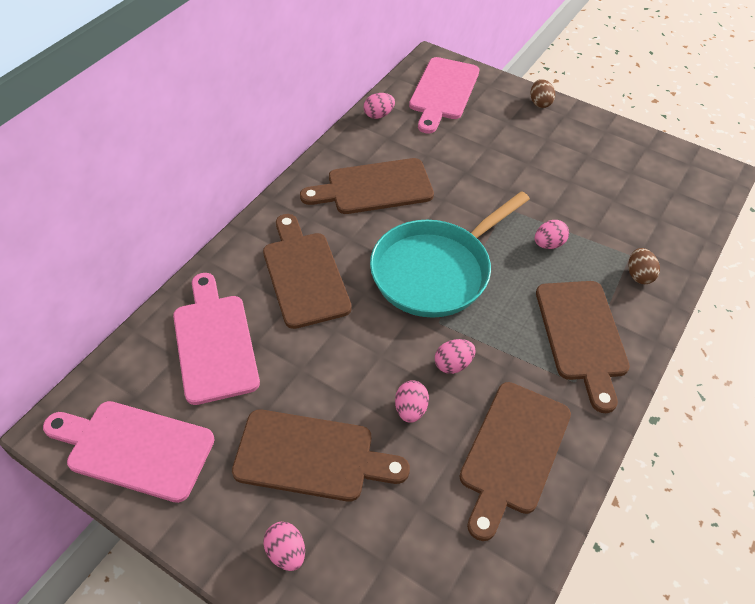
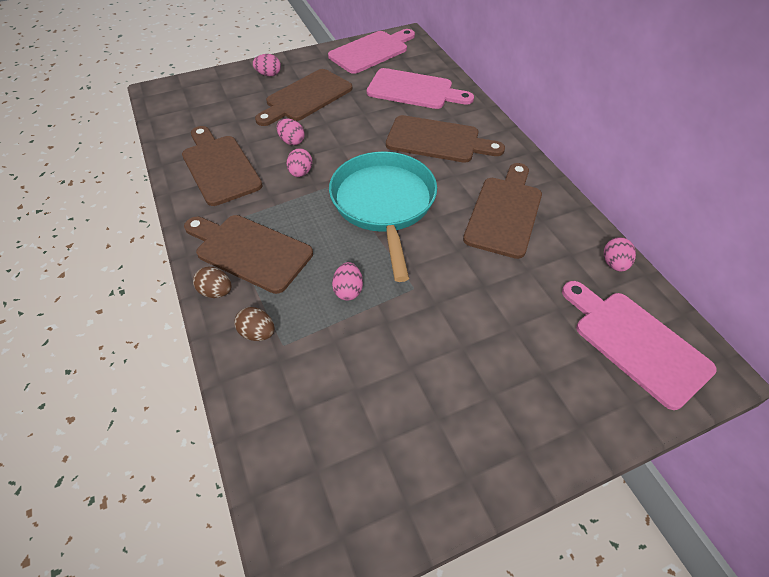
camera: 125 degrees right, 0 degrees up
brown egg [531,79,555,108] -> brown egg moved to [193,267,231,298]

